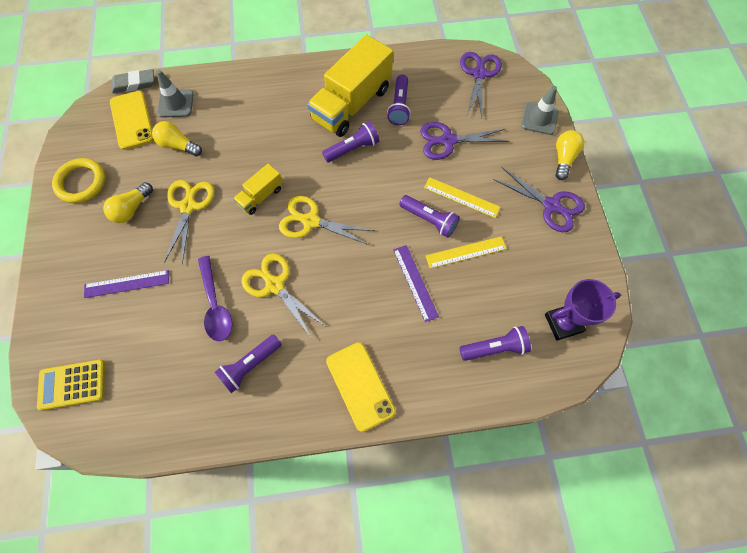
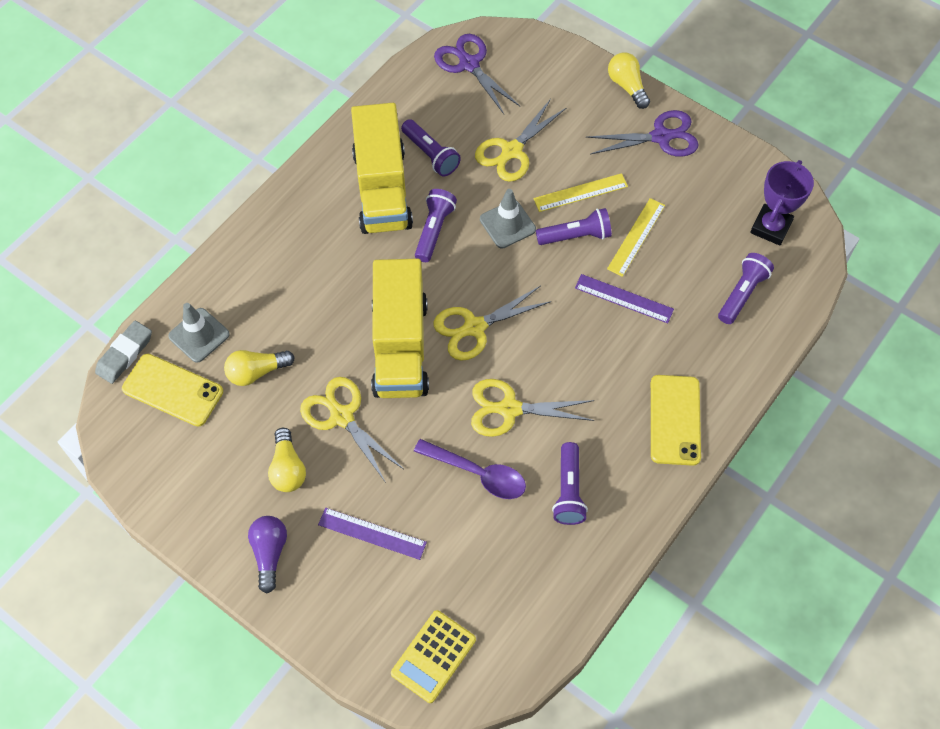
camera: 45 degrees left, 5 degrees down
yellow ring [52,158,105,203] -> none
purple ruler [84,270,169,298] -> purple ruler turned 75 degrees clockwise [318,508,427,560]
yellow truck [233,164,283,215] -> yellow truck [371,259,429,398], size x2.04
yellow phone [326,342,396,432] -> yellow phone turned 75 degrees clockwise [651,375,701,466]
purple scissors [420,122,509,160] -> yellow scissors [475,99,566,182]
grey traffic cone [521,86,559,135] -> grey traffic cone moved to [480,189,536,249]
none -> purple light bulb [248,516,287,593]

